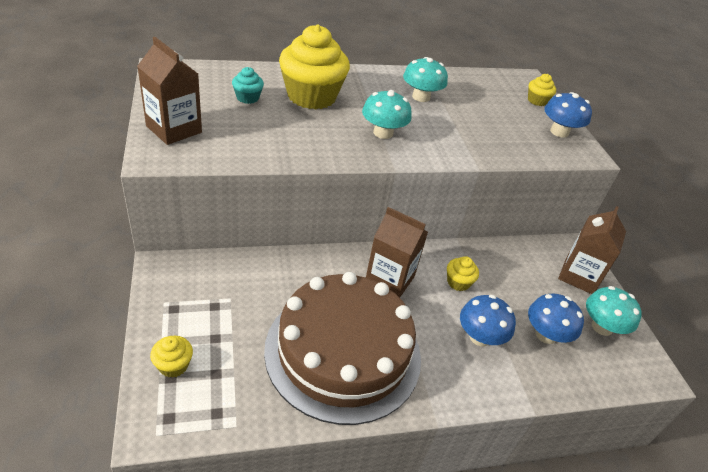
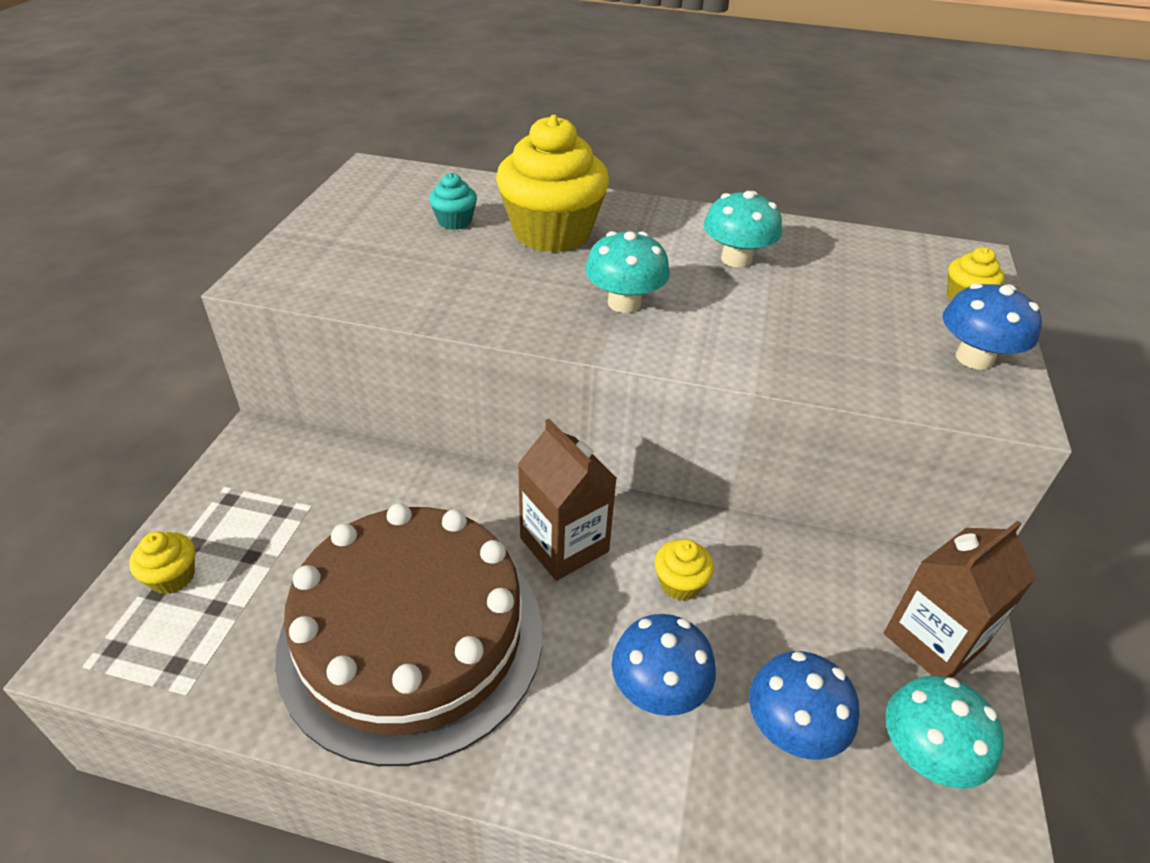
camera: 30 degrees right, 0 degrees up
brown carton [137,37,202,145] -> none

